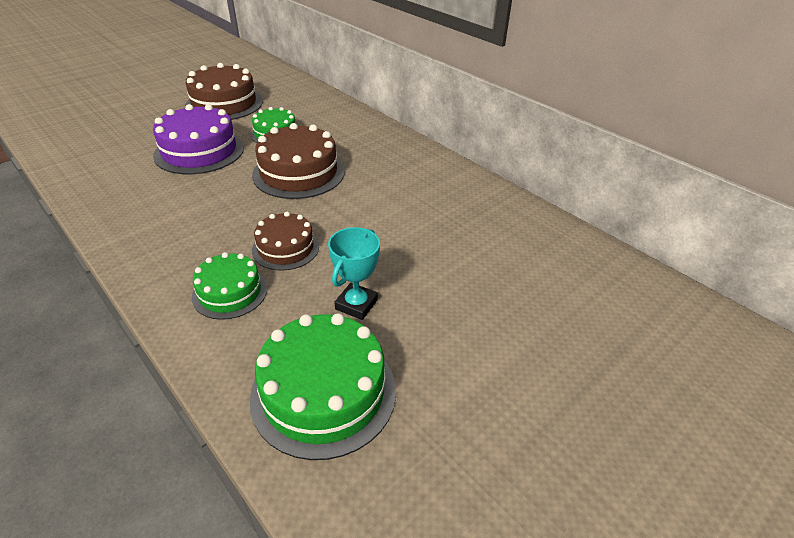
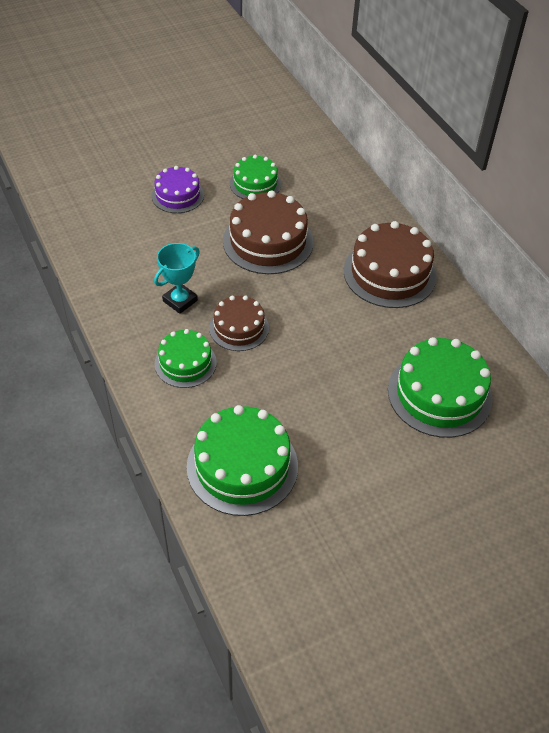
camera: 15 degrees right, 10 degrees up
purple cake [153,104,244,174] -> purple cake [152,166,204,213], size x0.61
brown cake [185,63,263,120] -> brown cake moved to [344,221,437,308]
turquoise trophy [328,227,380,320] -> turquoise trophy moved to [154,243,200,314]
none -> green cake [388,337,492,438]

